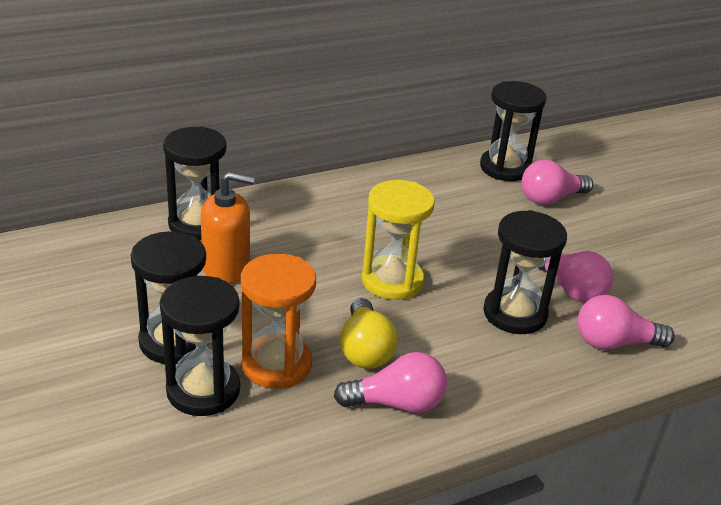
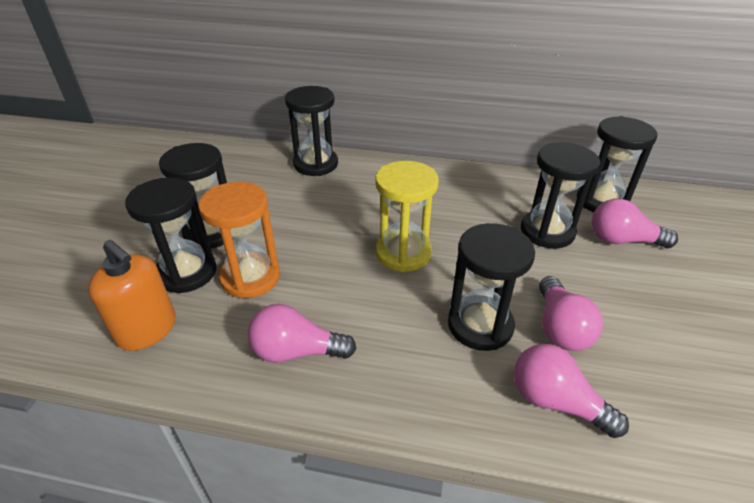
camera: 40 degrees right, 5 degrees up
orange soap dispenser [201,172,255,284] -> orange soap dispenser moved to [88,240,176,351]
pink light bulb [334,352,447,413] -> pink light bulb turned 150 degrees clockwise [247,304,356,363]
yellow light bulb [340,298,398,369] -> none
none -> black hourglass [521,142,600,249]

